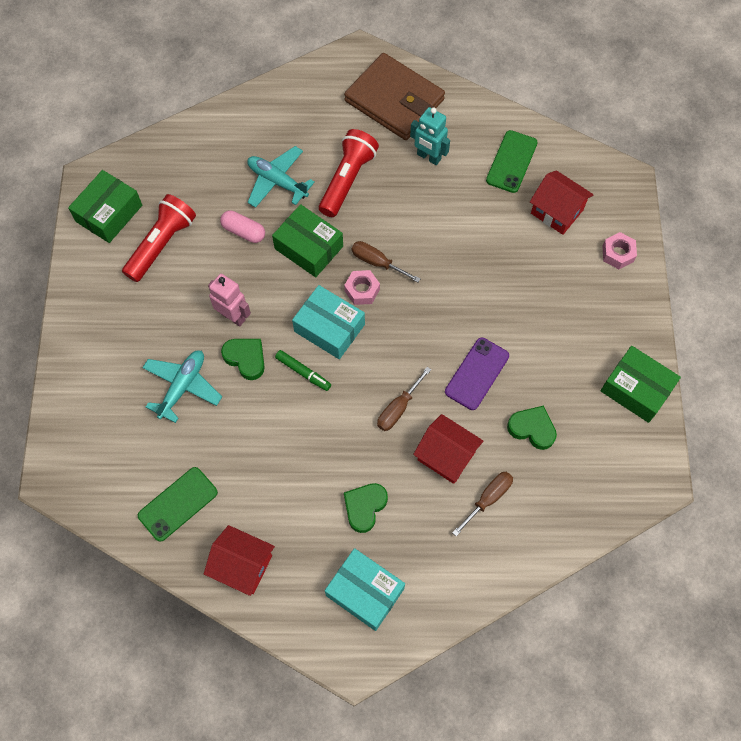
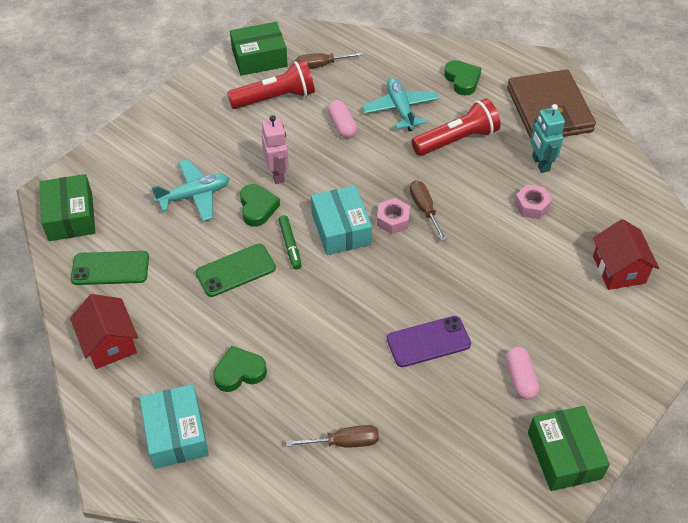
camera: 40 degrees right, 15 degrees down
green box [272,204,343,277] -> green box moved to [39,174,96,241]
brown screwdriver [377,367,431,431] -> brown screwdriver moved to [296,52,363,69]
red house [413,414,483,484] -> none
green phone [486,130,538,193] -> green phone moved to [196,244,276,297]
green heart [507,406,557,450] -> green heart moved to [444,60,482,96]
pink nut [602,232,637,269] -> pink nut moved to [514,184,552,219]
none -> pink capsule [506,347,539,400]

